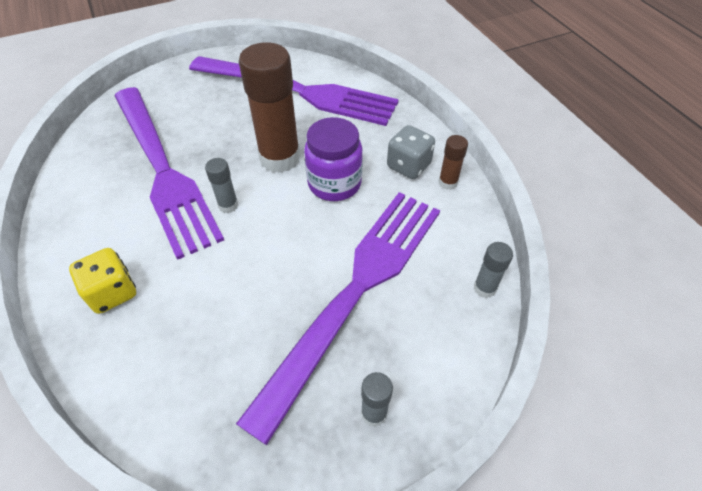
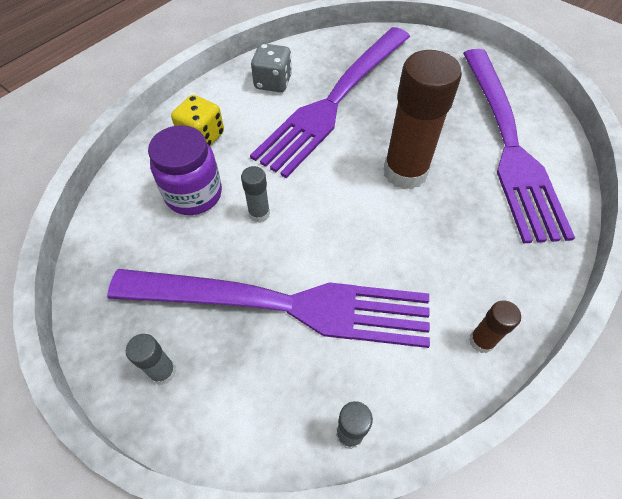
camera: 65 degrees right, 5 degrees up
grey glue stick [205,158,238,213] -> grey glue stick moved to [241,166,270,223]
purple jar [304,117,363,201] -> purple jar moved to [148,125,222,215]
grey dice [387,125,435,179] -> grey dice moved to [251,43,292,92]

